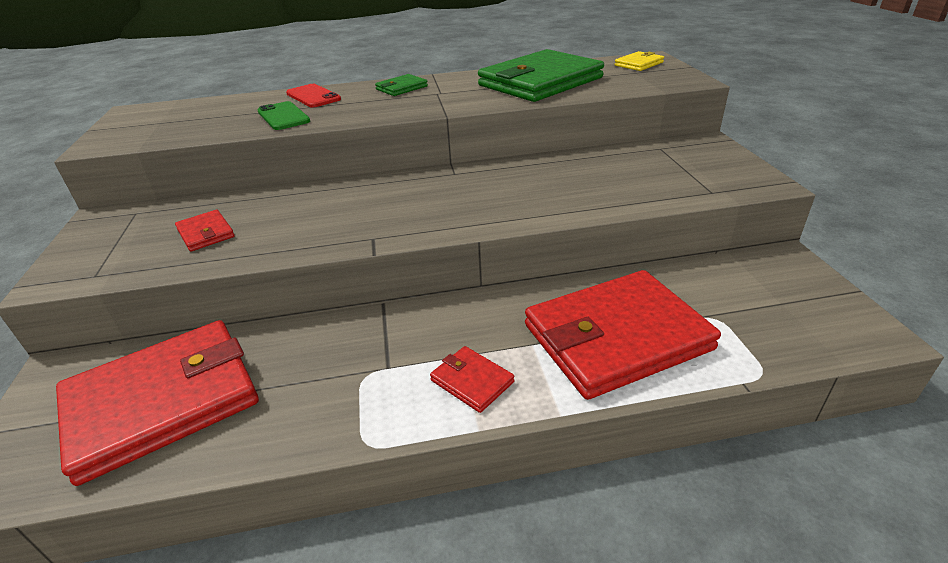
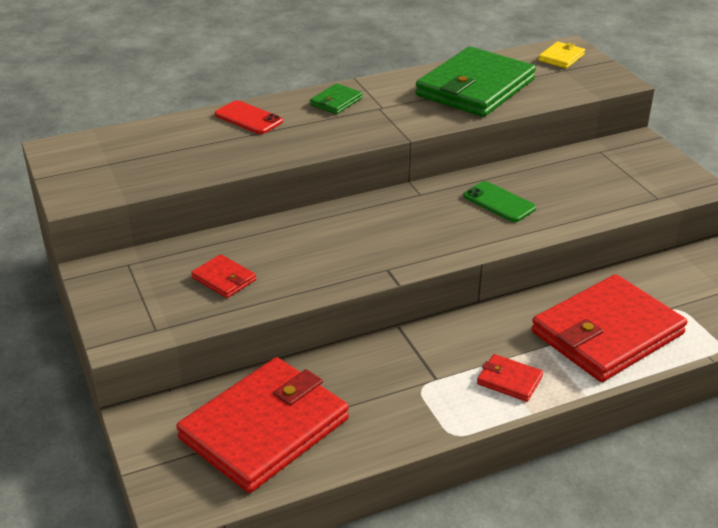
camera: 15 degrees left, 0 degrees up
green phone [257,101,310,130] -> green phone moved to [463,181,536,222]

